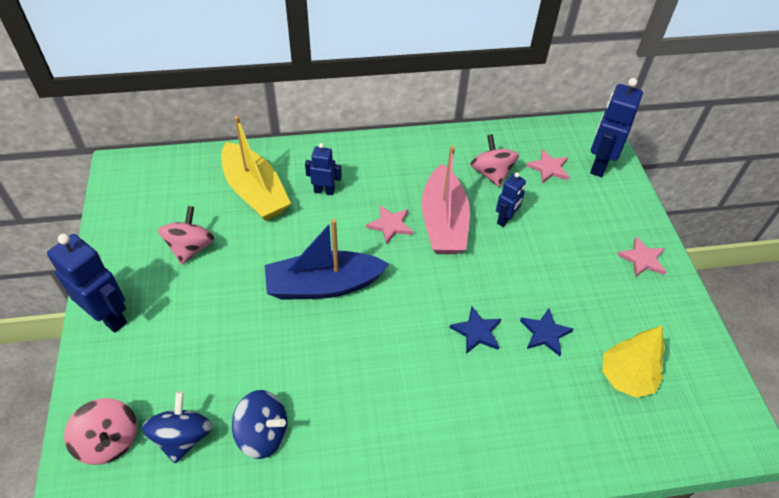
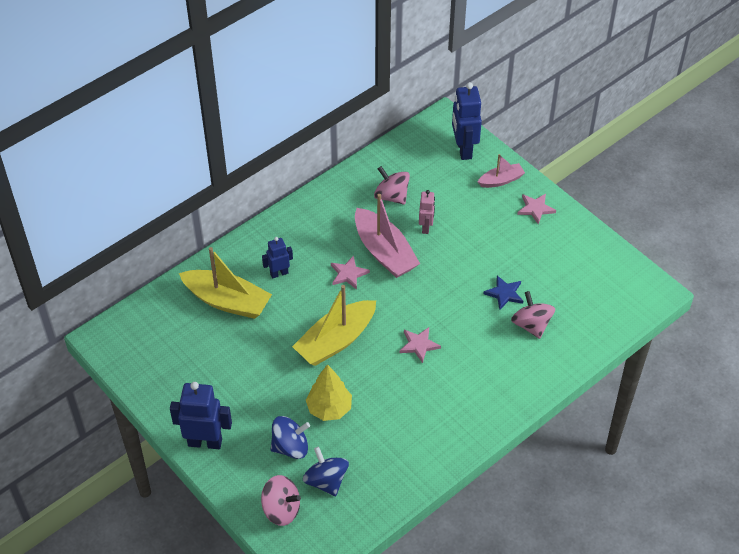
camera: 30 degrees left, 0 degrees up
pink spinning top [158,206,215,264] -> pink spinning top moved to [511,291,555,339]
blue spinning top [232,390,287,459] -> blue spinning top moved to [271,416,310,459]
blue boat [265,219,389,300] -> yellow boat [292,285,376,366]
blue star [450,306,501,354] -> none
blue robot [496,172,526,227] -> pink robot [419,190,435,234]
pink star [526,149,569,184] -> pink star moved to [400,327,441,363]
yellow tree [602,326,665,398] -> yellow tree moved to [306,364,352,421]
none -> pink boat [478,154,525,188]

